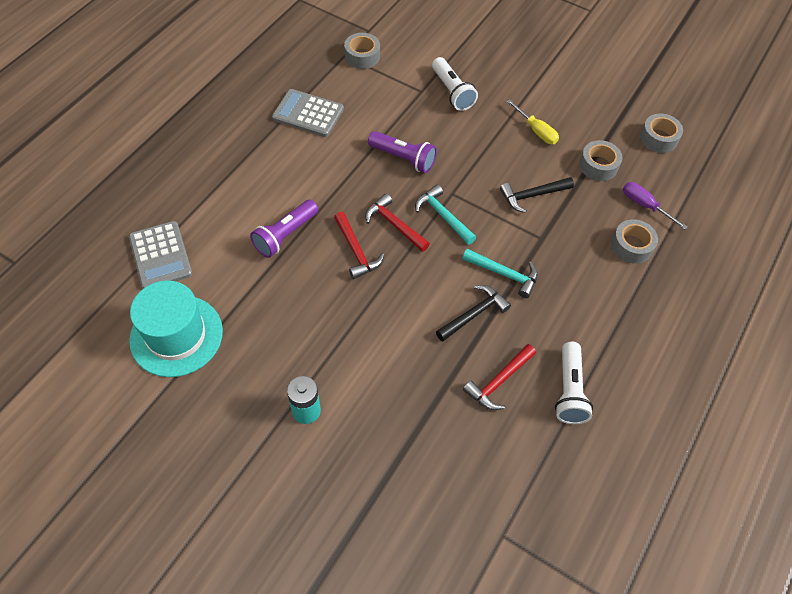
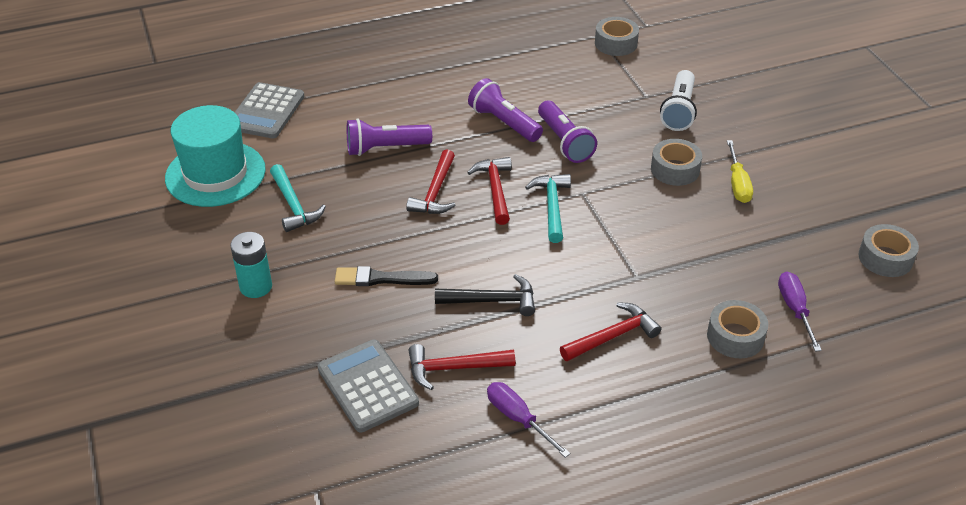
camera: 40 degrees right, 15 degrees down
grey calculator [272,89,344,137] -> grey calculator moved to [318,339,419,432]
turquoise hammer [462,249,538,298] -> turquoise hammer moved to [270,164,326,232]
black hammer [500,177,574,213] -> none
white flashlight [555,342,593,424] -> purple screwdriver [487,382,570,458]
grey tape [579,140,622,181] -> grey tape moved to [651,139,702,186]
none -> black brush [335,266,438,286]
none -> purple flashlight [468,78,543,142]
none -> red hammer [560,302,661,361]

